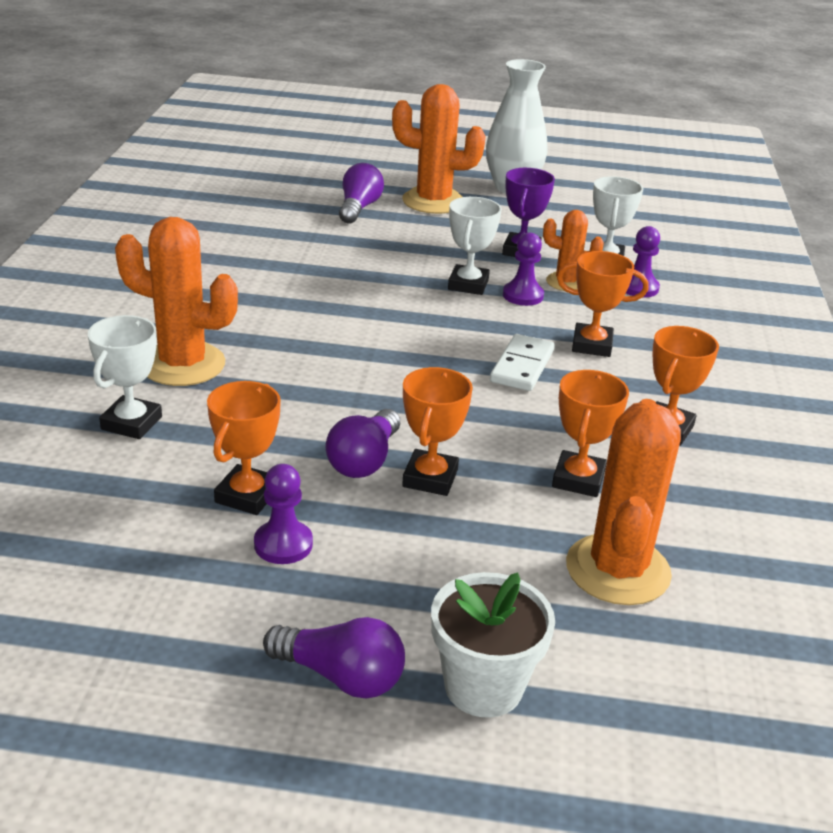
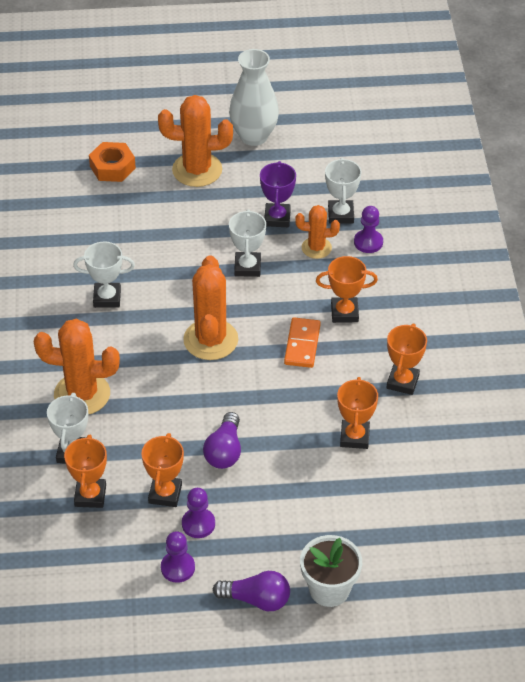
camera: 10 degrees left, 15 degrees up
purple light bulb [339,163,384,224] -> none
orange trophy [402,367,473,496] -> orange trophy moved to [64,435,107,508]
white domino [490,334,555,391] -> orange domino [284,318,321,368]
purple pawn [503,233,544,306] -> purple pawn moved to [161,531,195,583]
orange cactus [566,399,681,605] -> orange cactus moved to [183,256,238,360]
none -> white trophy [73,241,135,308]
none -> orange nut [89,142,136,182]

